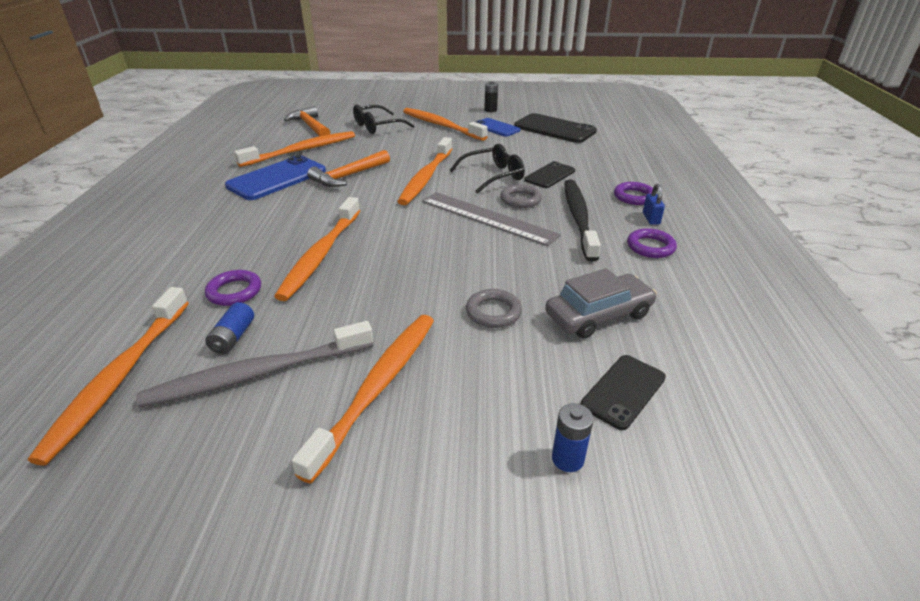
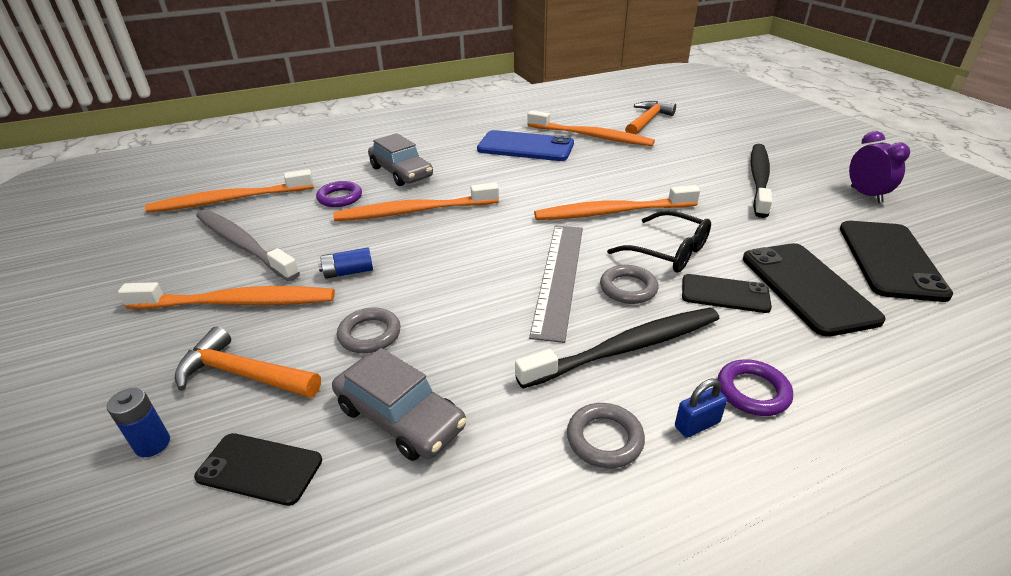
camera: 65 degrees right, 0 degrees up
blue battery [205,302,254,354] -> blue battery moved to [318,248,373,279]
orange hammer [307,150,390,187] -> orange hammer moved to [175,326,321,398]
black glasses [353,104,414,134] -> none
orange toothbrush [403,108,488,141] -> black toothbrush [750,144,772,218]
blue phone [475,118,520,136] -> none
black battery [484,81,498,112] -> purple clock [849,131,910,203]
purple ring [627,228,677,258] -> grey ring [567,403,645,468]
none -> grey car [368,133,433,186]
none -> black phone [743,243,886,337]

